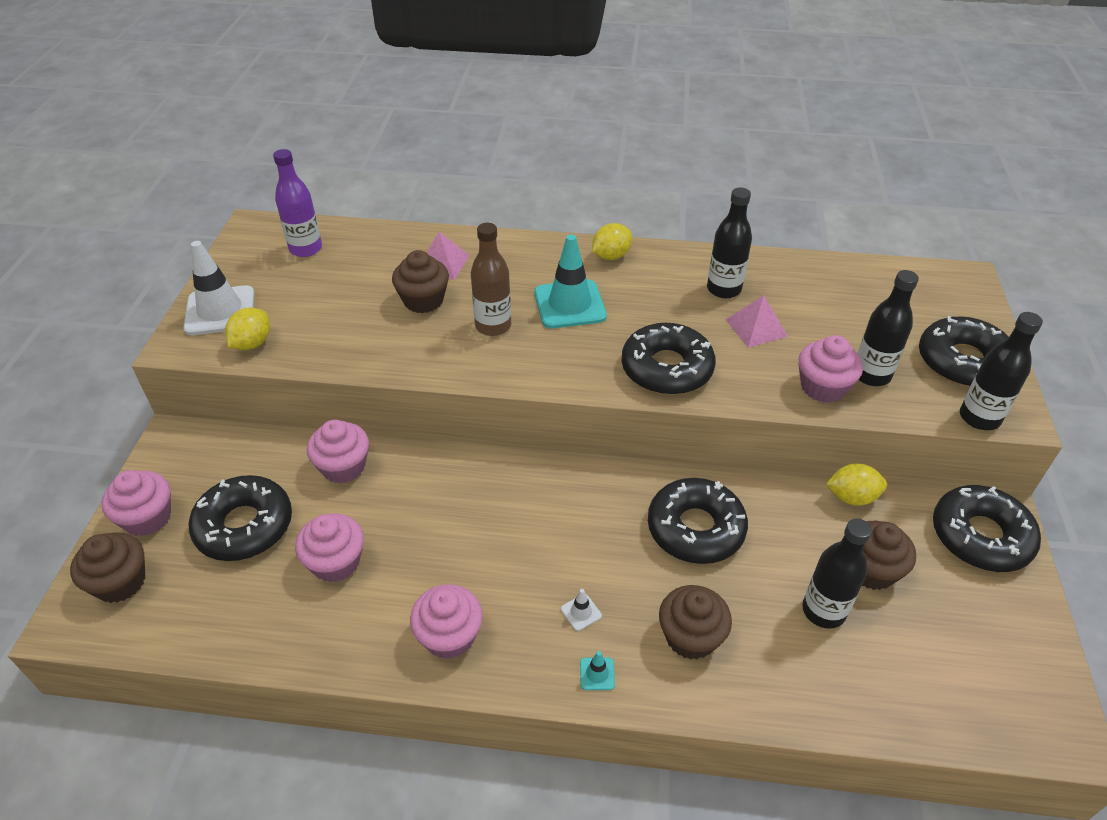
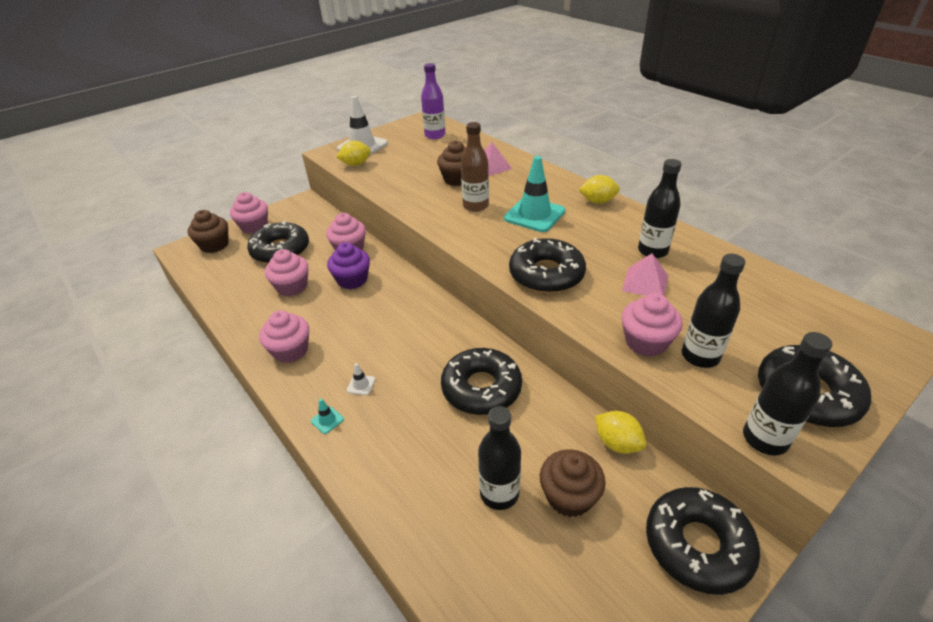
camera: 45 degrees right, 5 degrees down
brown cupcake [659,585,732,660] -> none
none -> purple cupcake [327,242,370,289]

